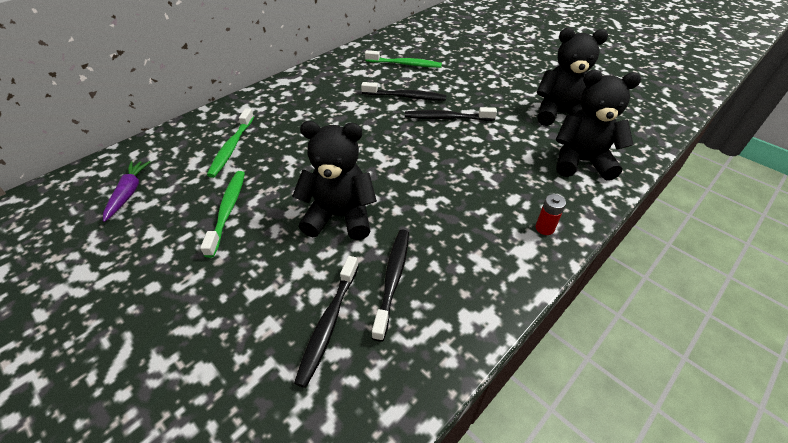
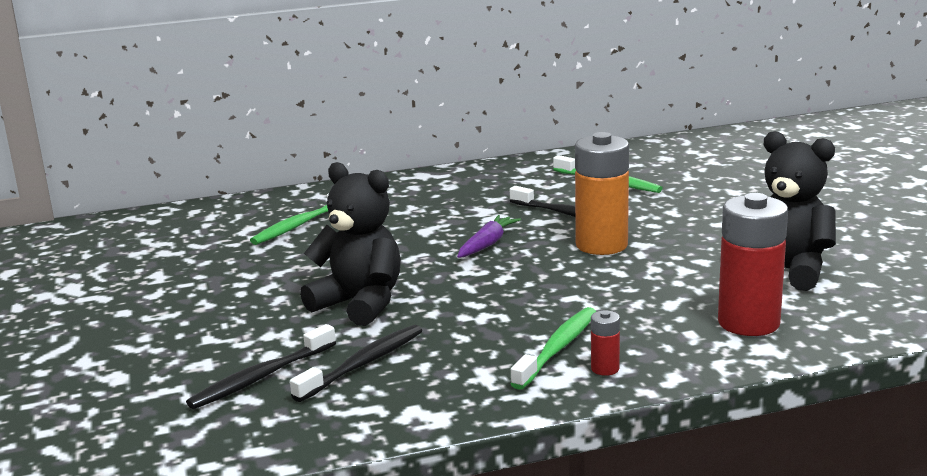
camera: 30 degrees right, 25 degrees down
purple carrot [103,161,150,222] -> purple carrot moved to [457,215,521,258]
green toothbrush [200,171,245,258] -> green toothbrush moved to [510,307,596,390]
black toothbrush [405,107,497,121] -> orange battery [575,132,629,255]
black teddy bear [556,70,641,181] -> red battery [718,193,788,336]

